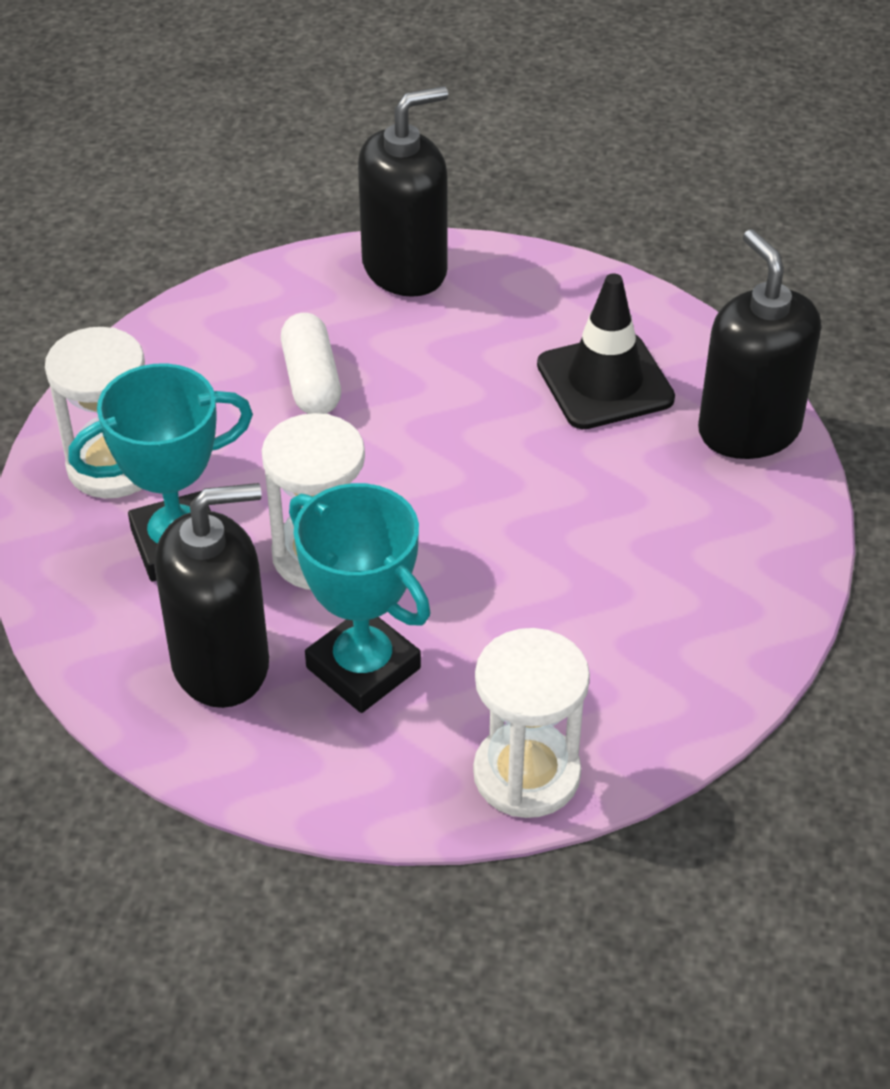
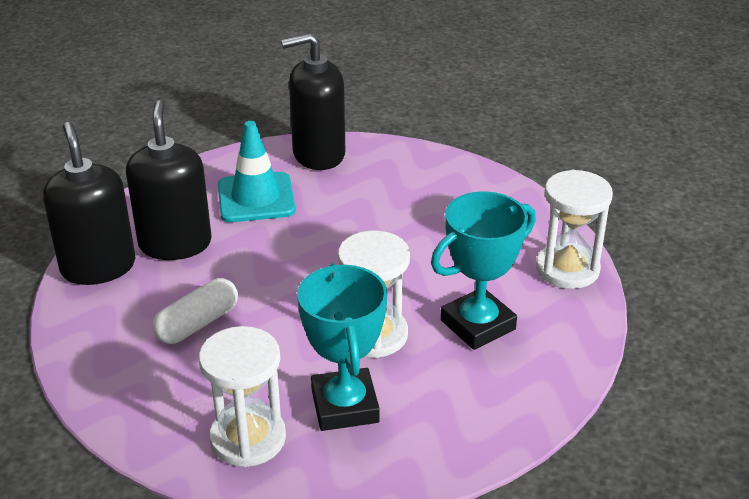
camera: 80 degrees left, 10 degrees down
black soap dispenser [155,483,269,708] -> black soap dispenser moved to [126,100,212,260]
white capsule [281,313,341,414] -> white capsule turned 45 degrees counterclockwise [152,278,238,344]
black traffic cone [537,274,675,429] -> turquoise traffic cone [218,121,296,222]

